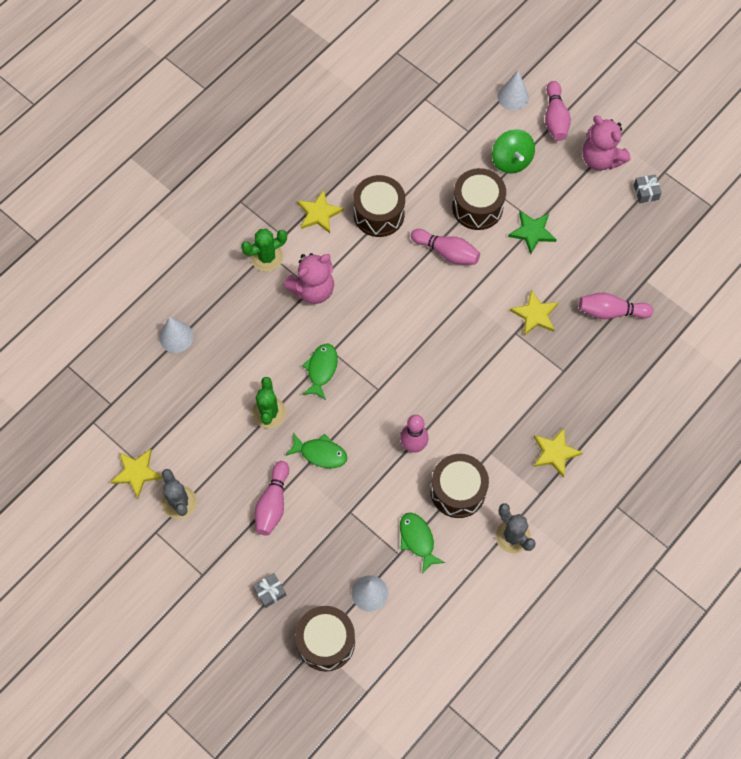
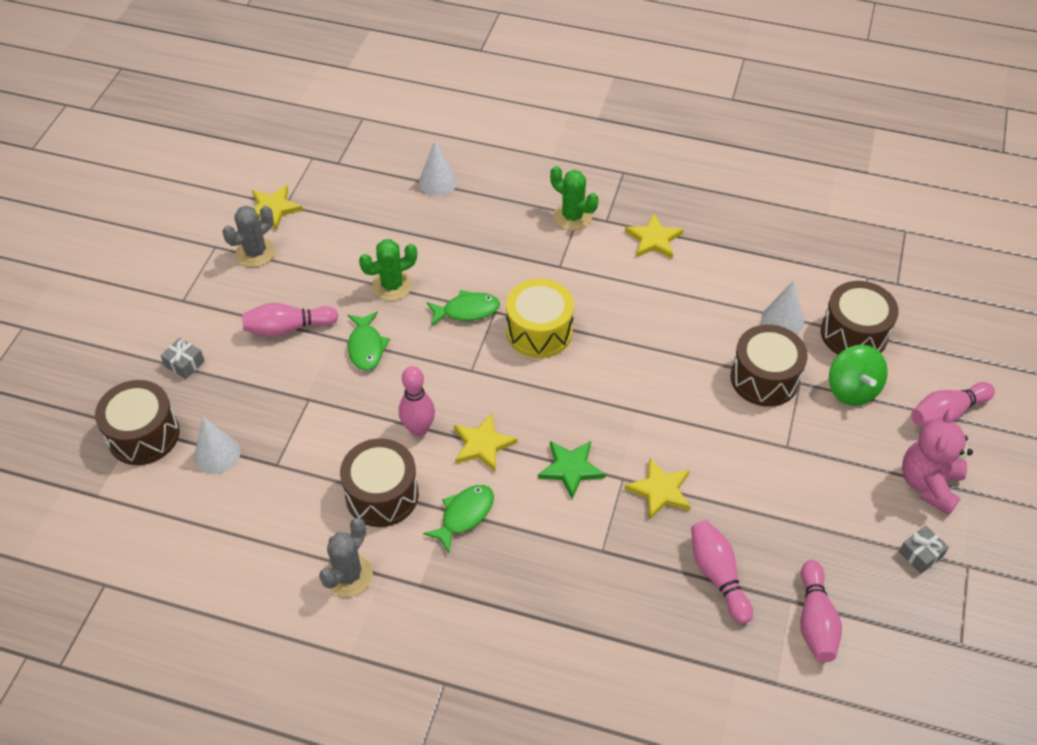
camera: 65 degrees right, 15 degrees down
pink teddy bear [283,253,334,304] -> none
brown drum [353,175,405,237] -> brown drum moved to [821,281,899,355]
green fish [400,513,445,574] -> green fish moved to [423,485,494,553]
pink bowling pin [411,229,480,264] -> pink bowling pin moved to [800,560,842,662]
green spinning top [492,129,535,174] -> green spinning top turned 60 degrees counterclockwise [829,345,888,406]
white cone [498,71,529,110] -> white cone moved to [761,280,804,334]
green star [508,211,557,254] -> green star moved to [538,441,606,499]
yellow star [533,428,583,478] -> yellow star moved to [454,413,518,472]
none -> yellow drum [506,279,574,358]

